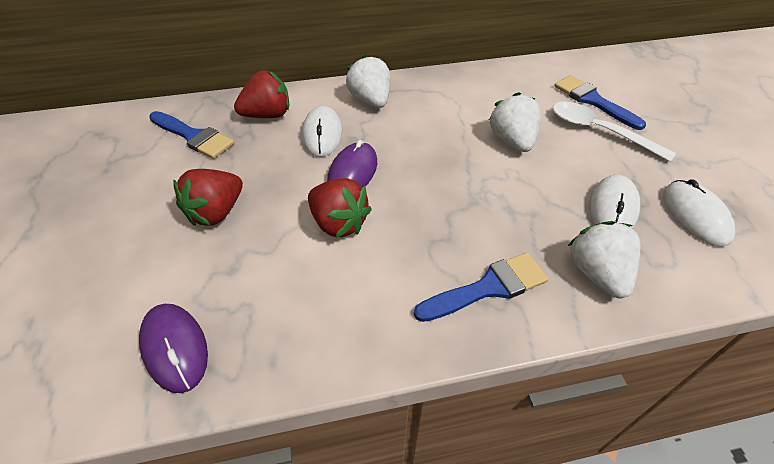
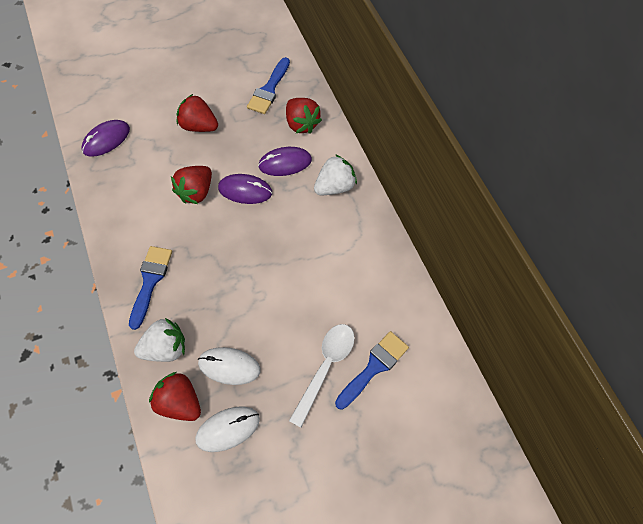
camera: 80 degrees right, 15 degrees up
white mouse [302,106,342,157] -> purple mouse [258,147,312,176]
blue brush [414,252,549,322] -> blue brush turned 135 degrees counterclockwise [129,246,172,330]
white strawberry [489,92,541,152] -> none
none -> red strawberry [149,372,201,421]

